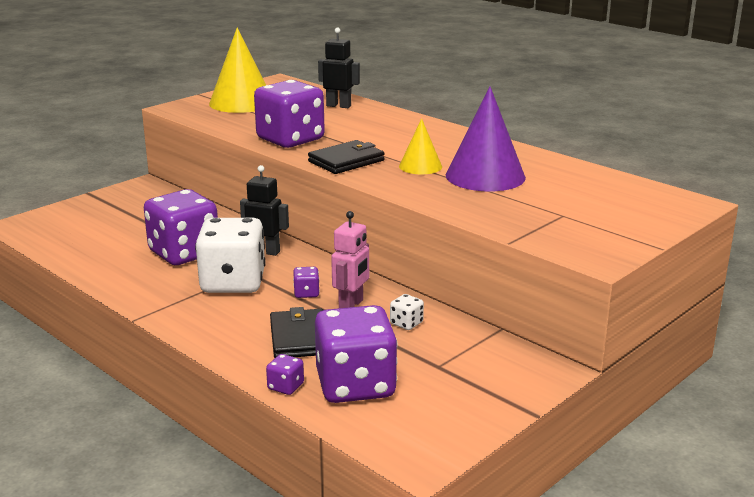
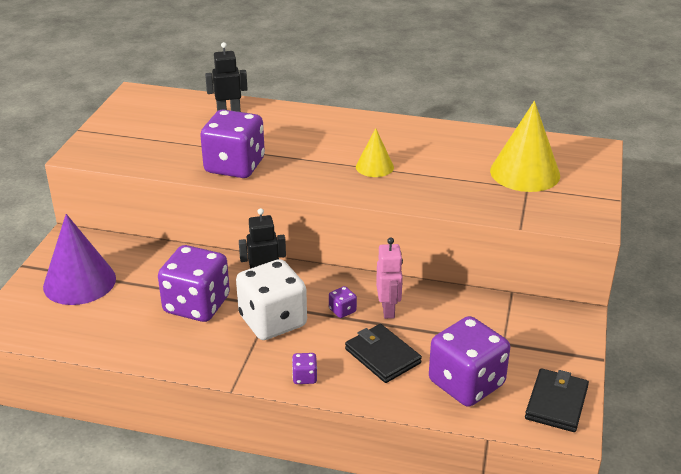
camera: 30 degrees left, 10 degrees up
yellow cone [209,27,266,113] -> yellow cone moved to [490,101,560,192]
purple dice [266,354,304,395] -> purple dice moved to [292,353,317,384]
black wallet [308,140,385,174] -> black wallet moved to [525,368,589,432]
white dice [390,294,424,330] -> none
purple cone [446,86,526,191] -> purple cone moved to [43,214,116,305]

